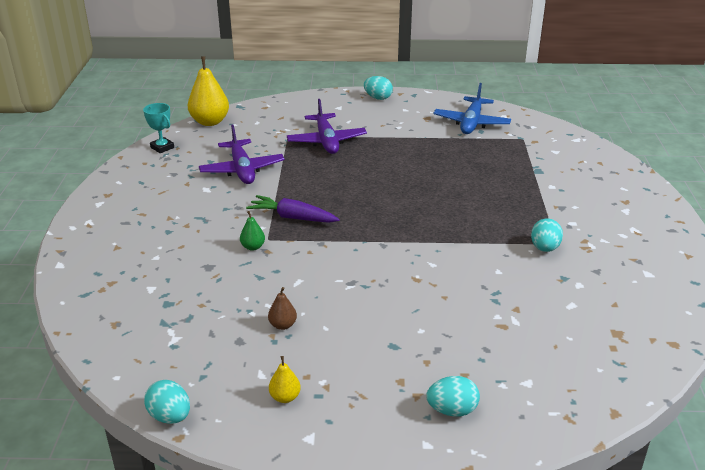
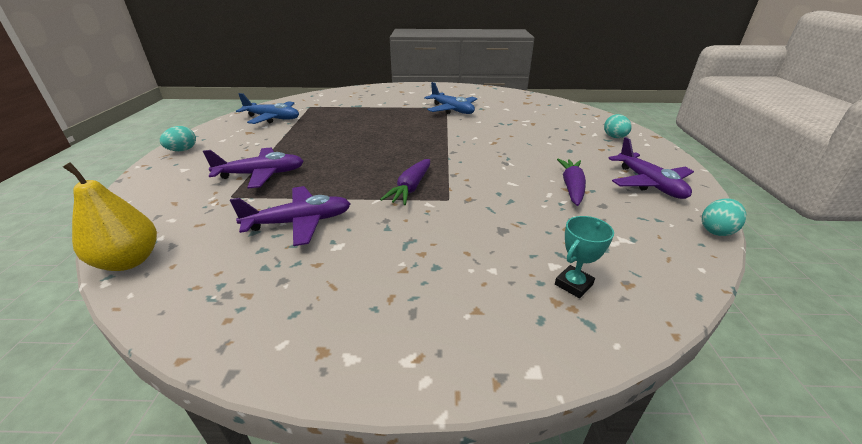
camera: 90 degrees left, 0 degrees up
turquoise trophy [143,103,174,153] -> turquoise trophy moved to [555,216,614,298]
green pear [240,211,265,251] -> none
brown pear [268,287,297,330] -> purple carrot [557,158,586,206]
yellow pear [269,356,301,403] -> purple plane [608,137,694,199]
turquoise egg [531,219,563,252] -> blue plane [424,82,477,114]

